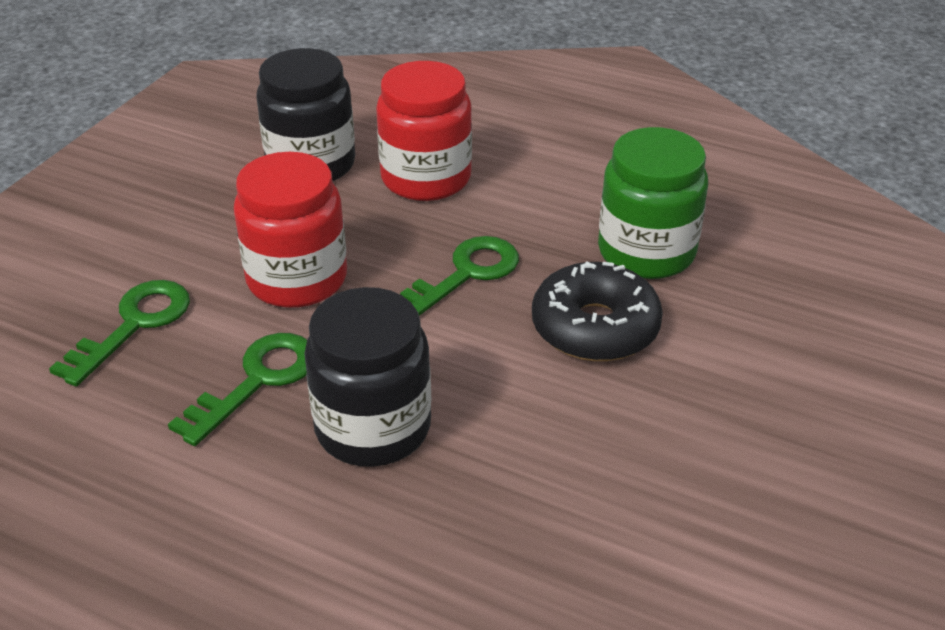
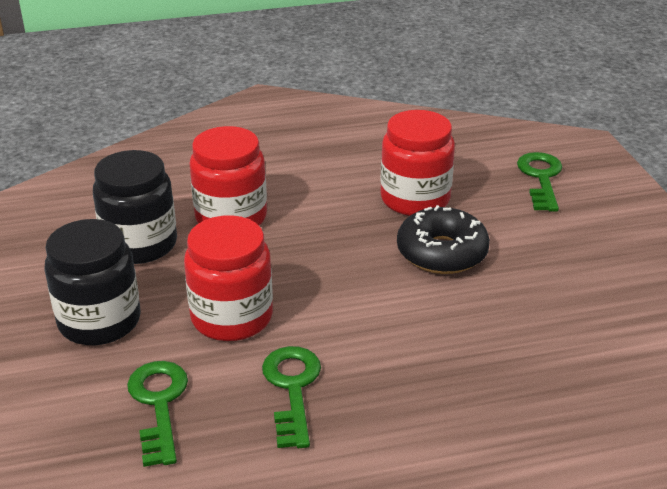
camera: 40 degrees left, 5 degrees down
black jar [304,287,431,467] -> black jar moved to [45,219,141,345]
green key [400,236,519,316] -> green key moved to [517,152,562,212]
green jar [598,127,708,279] -> red jar [380,110,455,216]

